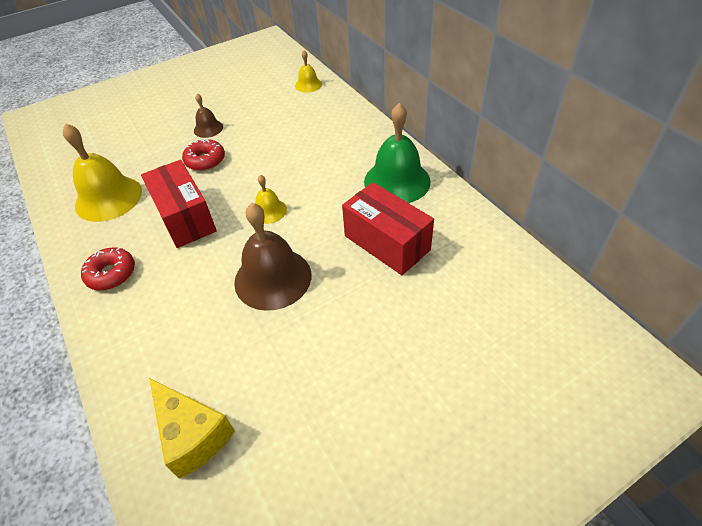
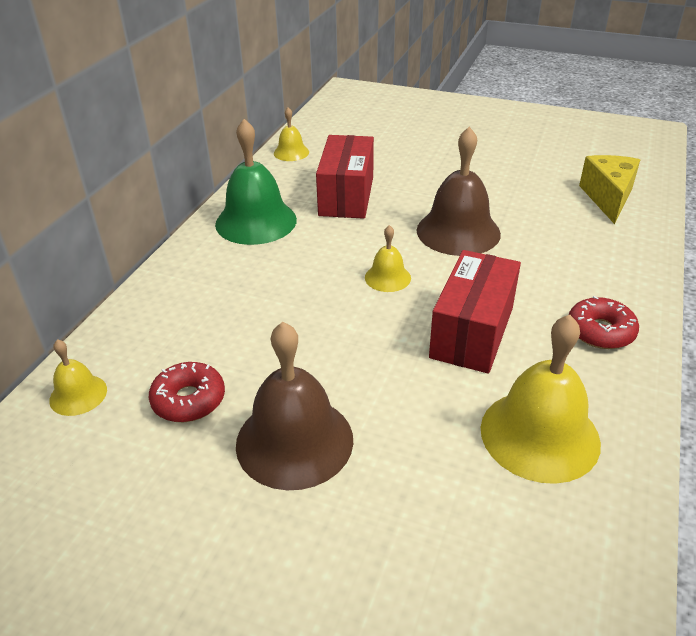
camera: 130 degrees left, 10 degrees down
red donut [182,139,225,171] -> red donut moved to [149,362,225,422]
brown bell [194,94,223,138] -> brown bell [236,322,353,490], size x1.96
none -> yellow bell [274,107,309,161]

